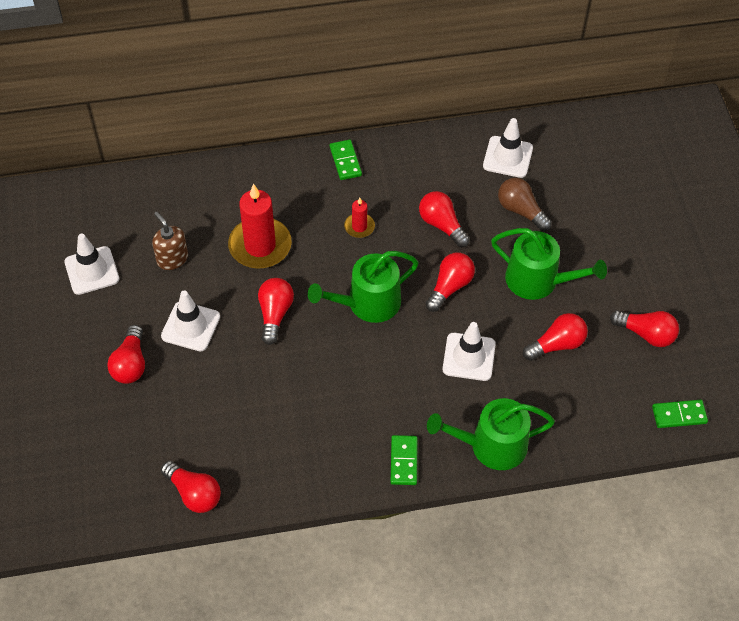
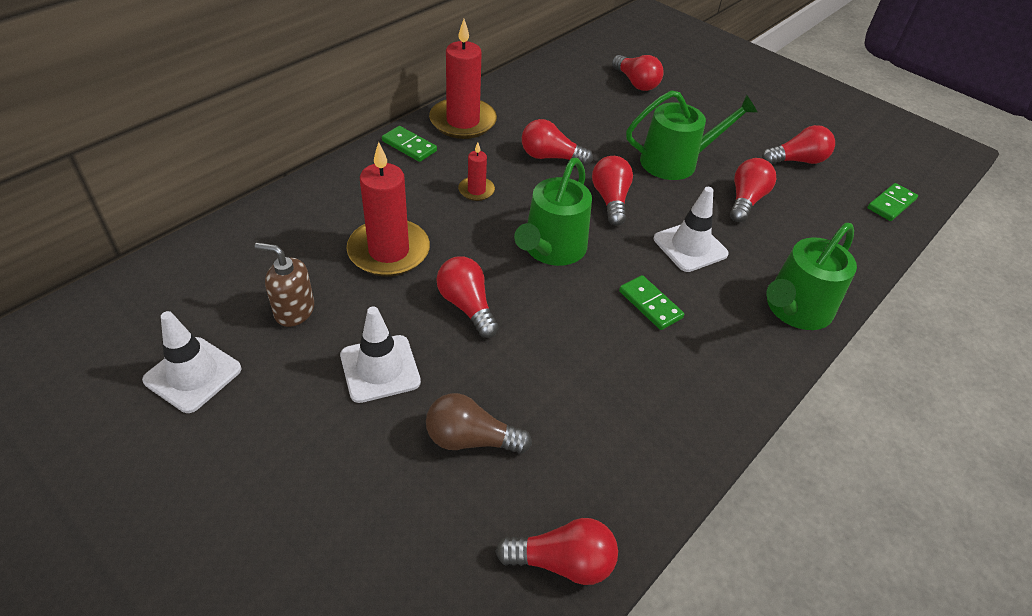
camera: 40 degrees left, 10 degrees down
red light bulb [107,325,145,384] -> red light bulb moved to [612,55,664,91]
green domino [391,435,418,485] -> green domino moved to [619,275,684,330]
white traffic cone [483,118,533,178] -> none
brown light bulb [498,178,552,231] -> brown light bulb moved to [426,393,532,454]
none -> red candle [429,19,497,139]

